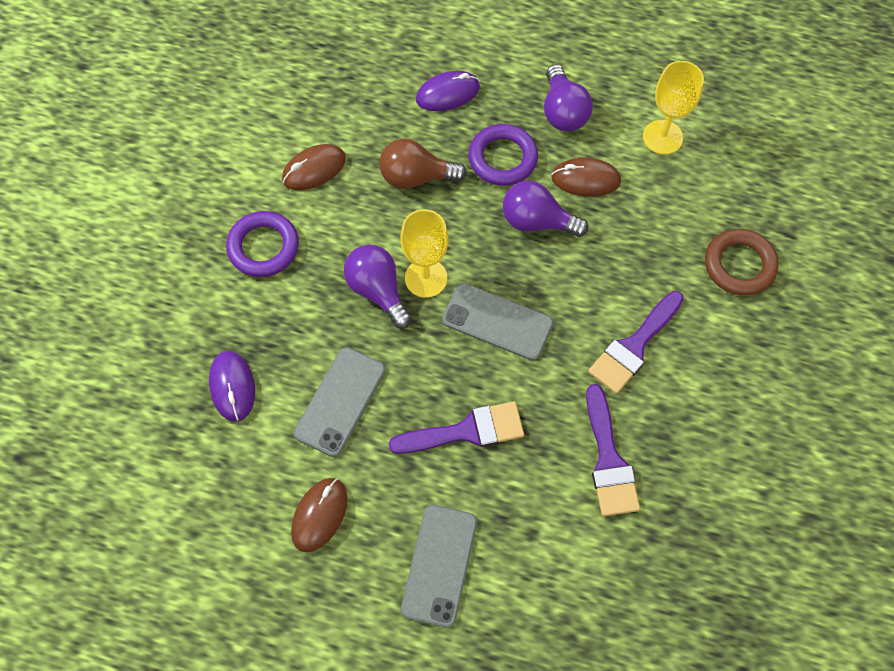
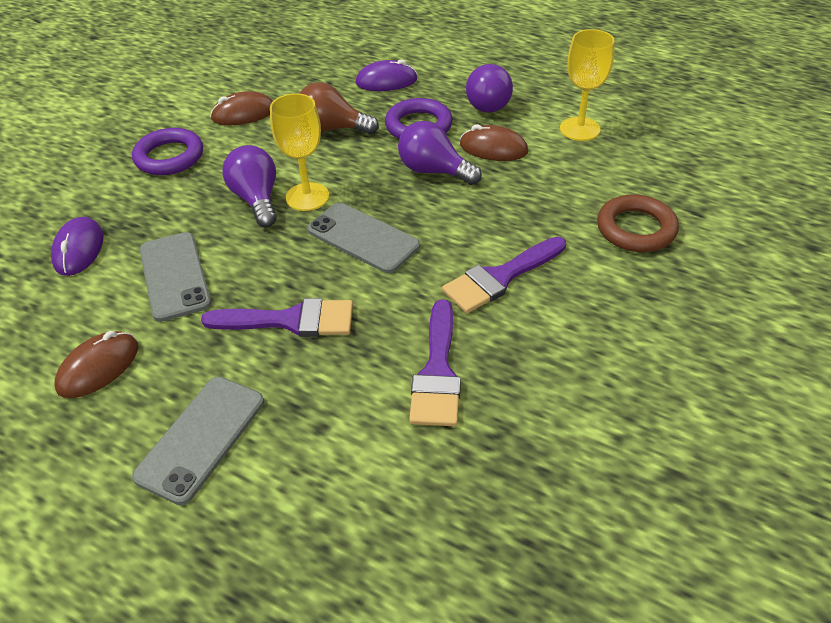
camera: 15 degrees right, 20 degrees down
grey phone [294,347,385,457] -> grey phone turned 60 degrees counterclockwise [140,232,211,322]

